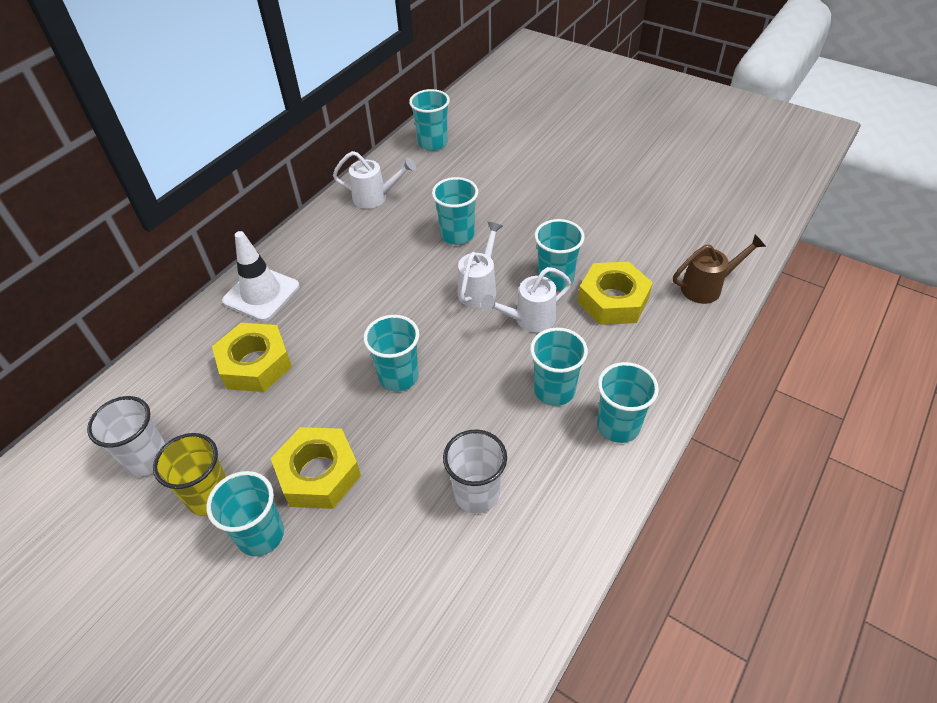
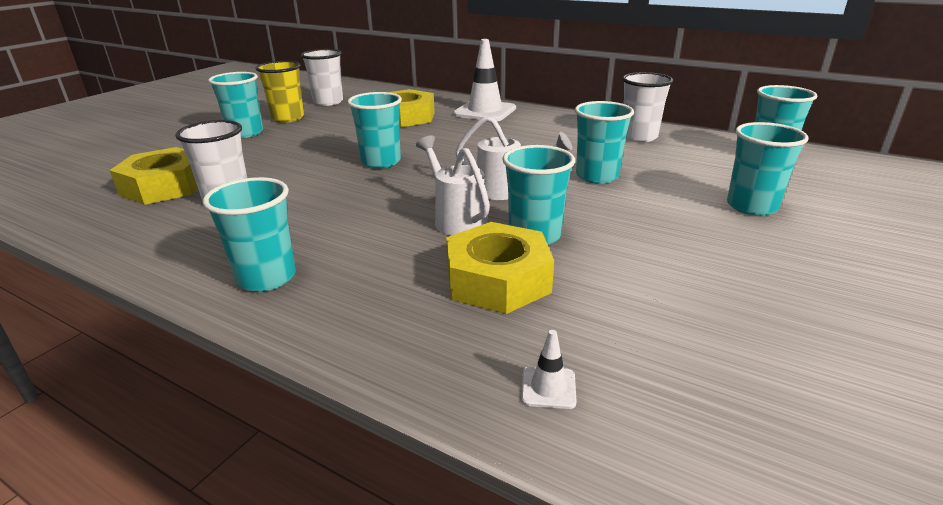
camera: 85 degrees right, 20 degrees down
yellow nut [271,427,361,509] -> yellow nut moved to [110,147,198,205]
white watering can [333,151,416,209] -> white cup [622,72,673,142]
turquoise cup [530,328,588,406] -> turquoise cup moved to [727,122,808,216]
brown watering can [673,234,766,304] -> white traffic cone [521,330,577,409]

